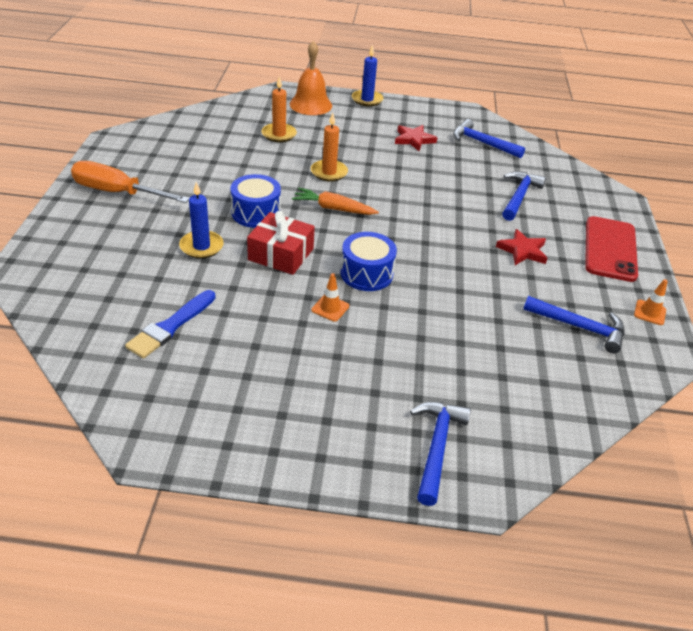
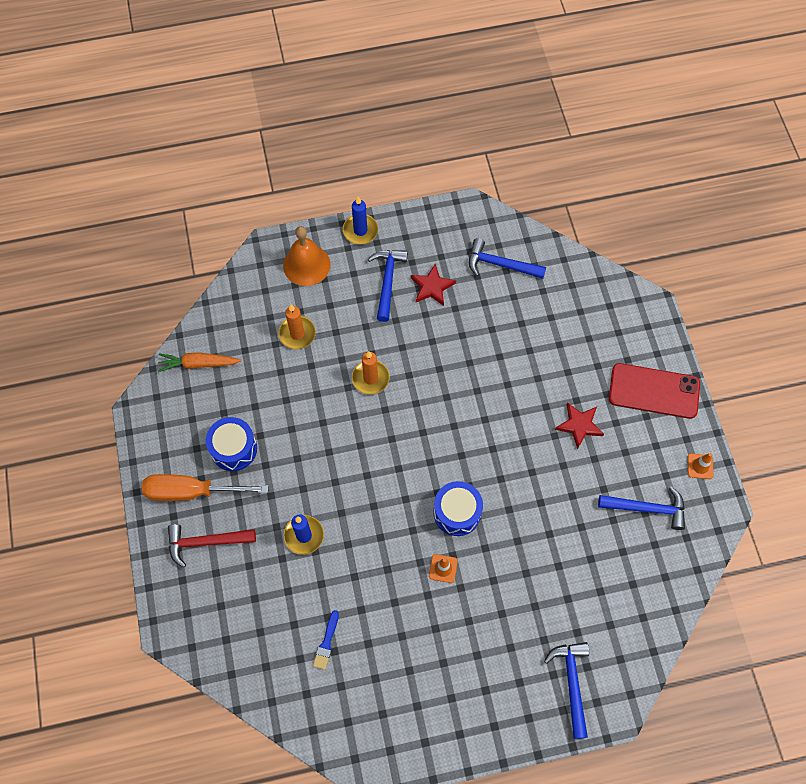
camera: 15 degrees left, 25 degrees up
blue brush [125,290,216,359] -> blue brush [313,610,339,670], size x0.62
blue drum [230,174,281,228] -> blue drum moved to [206,417,257,471]
red gift [247,211,315,275] -> none
orange carrot [292,188,379,215] -> orange carrot moved to [158,352,241,372]
blue hammer [502,171,546,221] -> blue hammer moved to [368,250,408,322]
red phone [585,216,638,282] -> red phone turned 75 degrees counterclockwise [609,363,700,419]
none -> red hammer [168,524,256,568]

